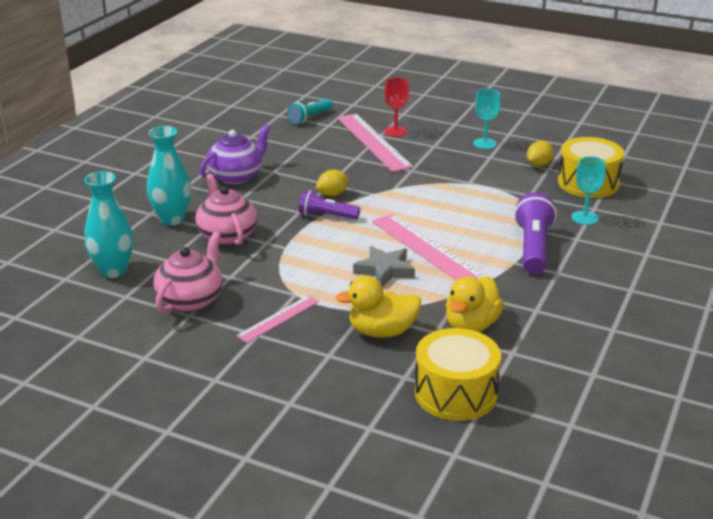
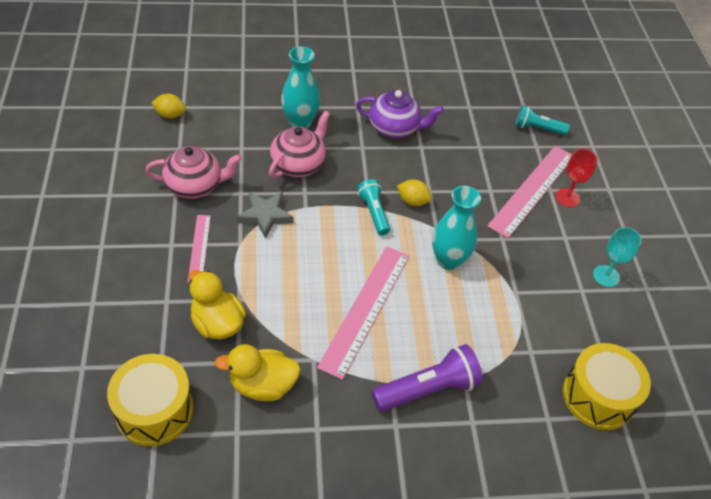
camera: 55 degrees right, 20 degrees up
turquoise vase [84,171,133,278] -> turquoise vase moved to [432,186,481,270]
pink ruler [236,295,319,343] -> pink ruler turned 75 degrees clockwise [188,215,211,283]
purple flashlight [299,190,360,220] -> turquoise flashlight [357,179,390,235]
grey star [353,246,415,287] -> grey star moved to [237,192,293,239]
yellow lemon [527,141,554,167] -> yellow lemon moved to [152,94,186,119]
turquoise goblet [571,156,606,225] -> none

